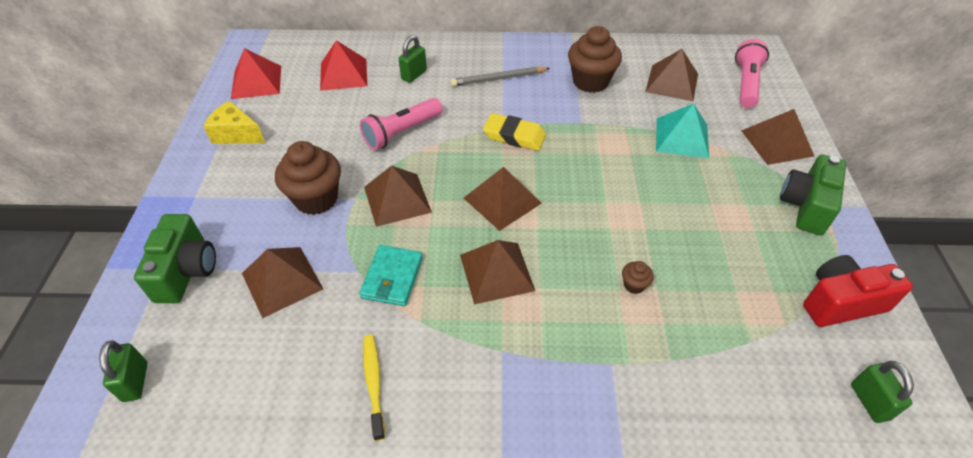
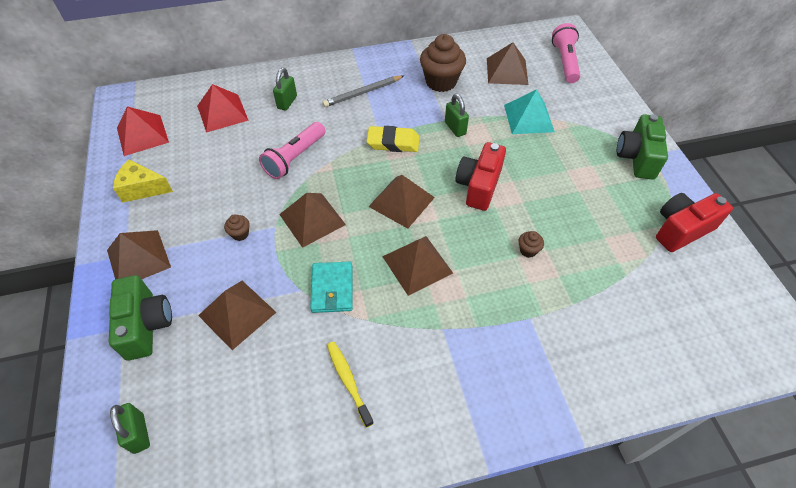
camera: 15 degrees left, 5 degrees up
brown cupcake [275,141,341,215] -> brown cupcake [224,215,250,241], size x0.44
brown pyramid [741,109,814,165] -> brown pyramid moved to [107,230,171,279]
green padlock [851,361,914,423] -> green padlock moved to [445,94,469,137]
none -> red camera [455,142,506,211]

